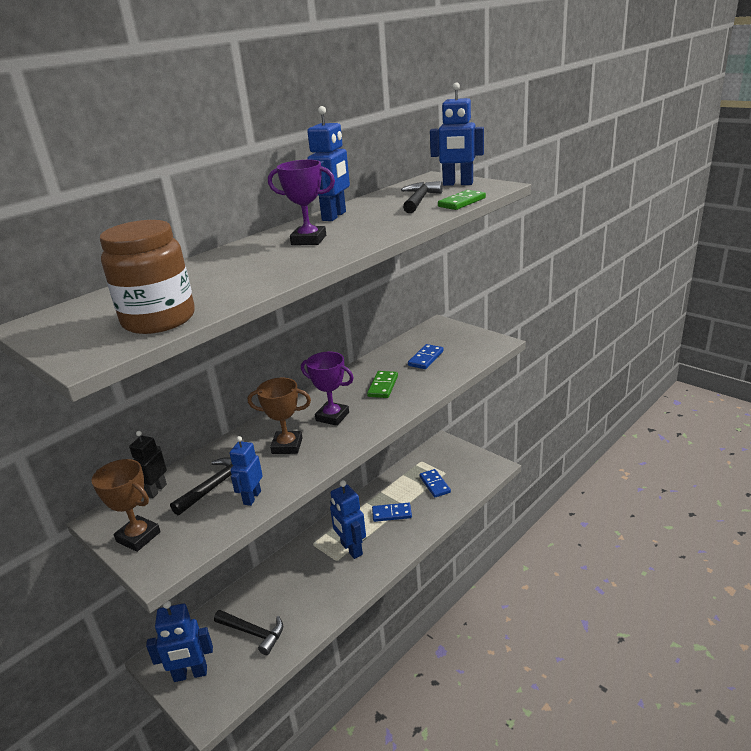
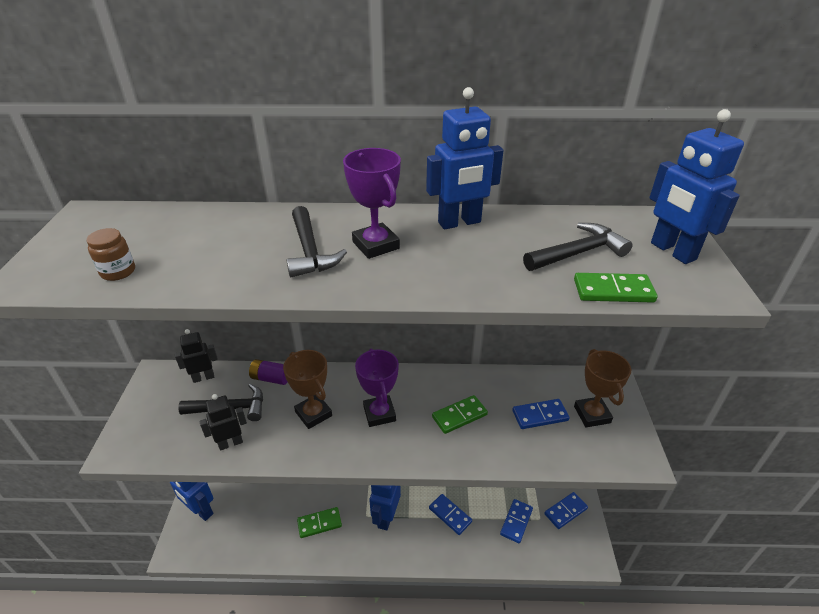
camera: 45 degrees right, 10 degrees up
brown trophy [91,459,161,552] -> brown trophy moved to [574,349,631,427]
brown jar [100,220,195,334] -> brown jar [86,228,135,281], size x0.44
black hammer [214,610,283,655] -> black hammer moved to [286,206,347,277]
blue robot [229,436,263,506] -> black robot [199,394,247,451]
none -> purple battery [249,359,287,385]
none -> green domino [297,507,342,538]
none -> blue domino [544,492,588,529]

